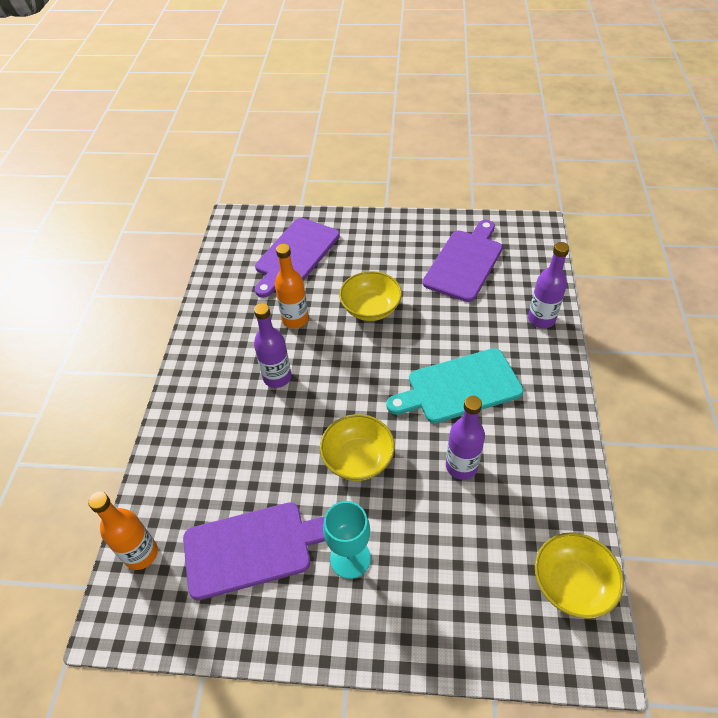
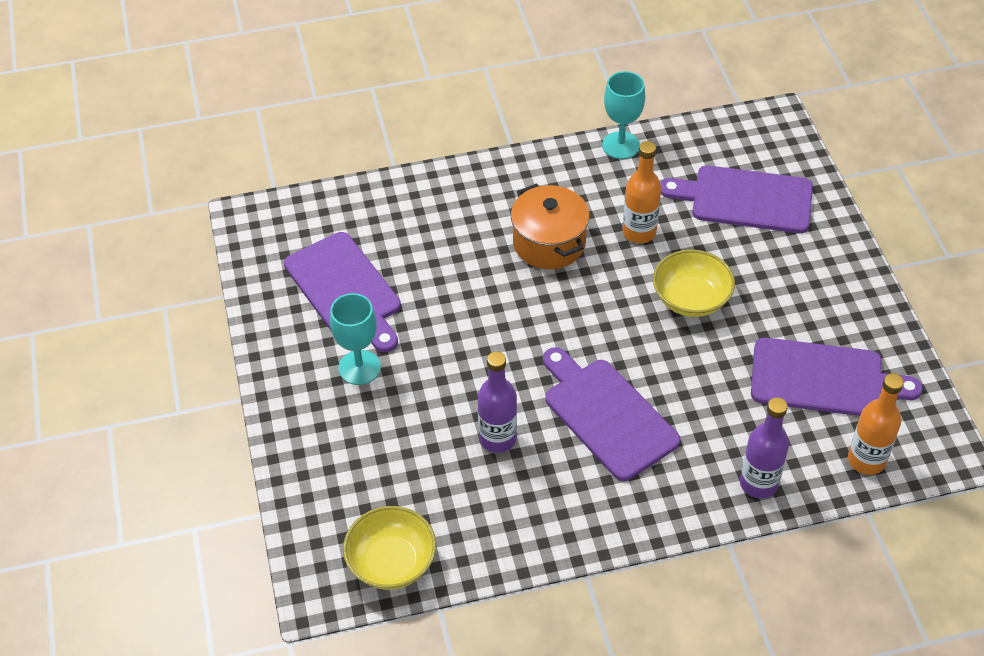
camera: 70 degrees right, 0 degrees up
orange bottle [88,492,158,570] -> orange bottle moved to [848,373,904,475]
purple bottle [254,303,292,388] -> orange pot [511,183,590,269]
yellow bowl [320,414,395,481] -> none
turquoise cutting board [386,348,524,423] -> purple cutting board [543,347,681,481]
none -> turquoise goblet [602,71,645,159]

